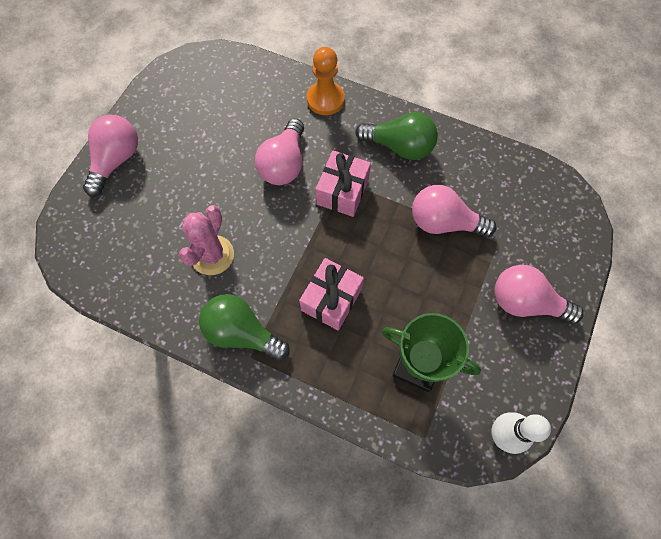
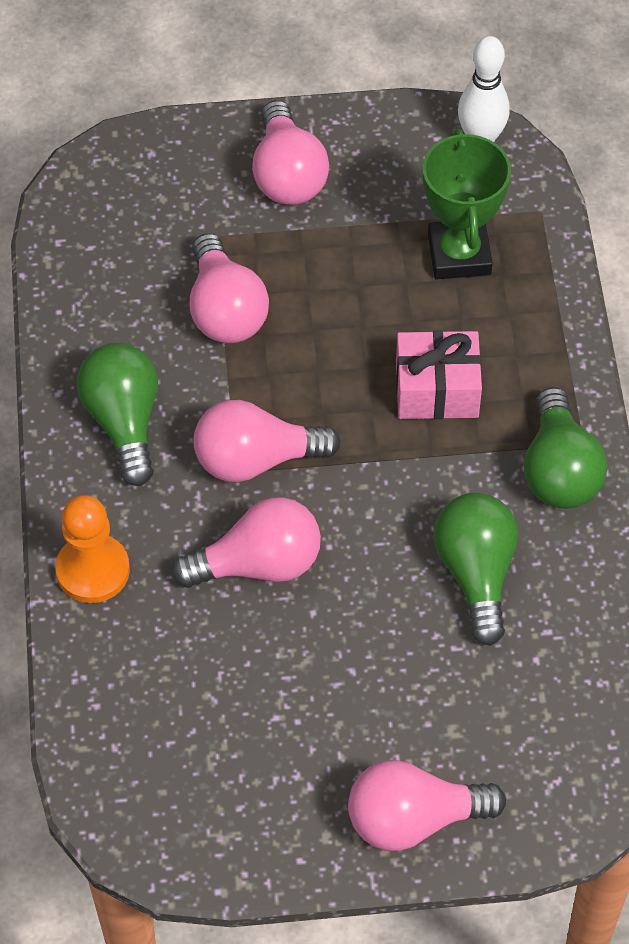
camera: 120 degrees left, 10 degrees down
pink cactus [179,205,234,275] -> green light bulb [434,493,518,646]
pink gift [316,150,371,217] -> pink light bulb [193,400,341,482]

